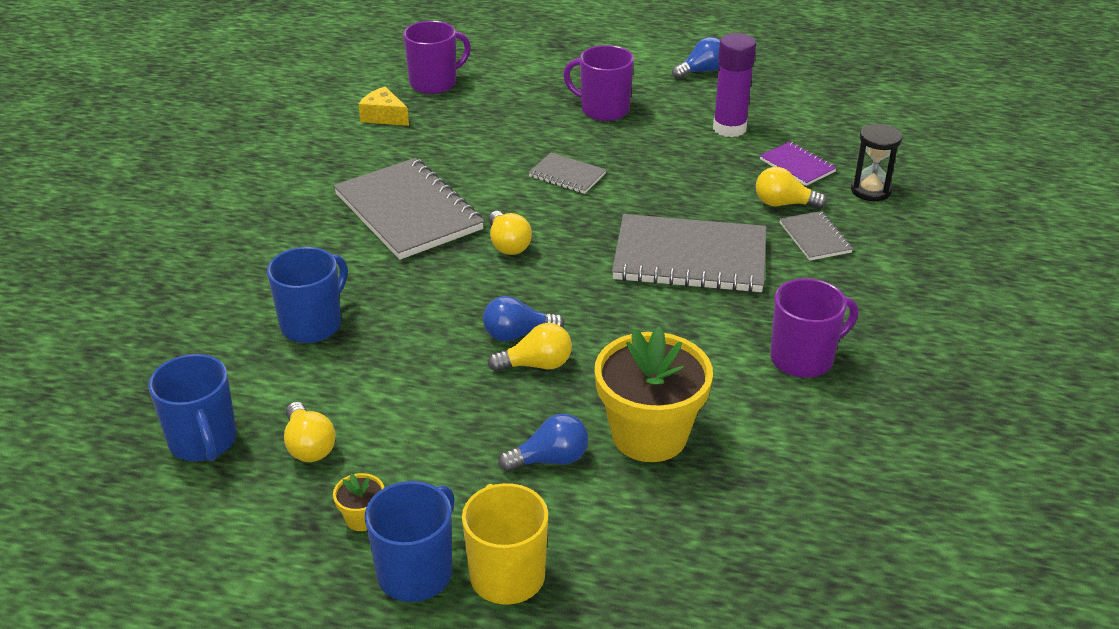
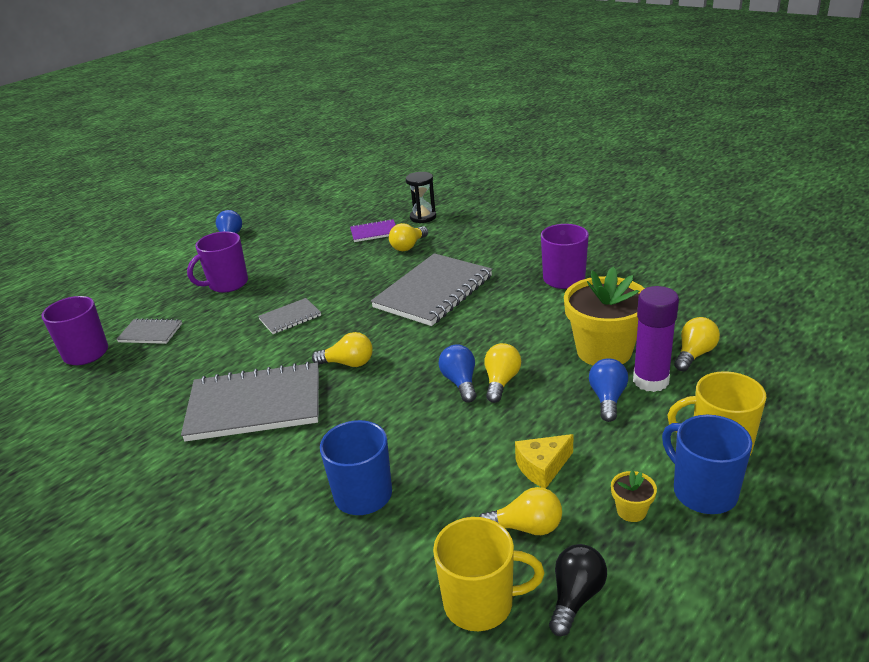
camera: 60 degrees left, 5 degrees down
blue mug [148,354,237,461] -> yellow mug [433,517,545,631]
yellow cheese [358,87,409,126] -> yellow cheese moved to [515,434,574,488]
blue light bulb [483,296,565,342] -> blue light bulb turned 150 degrees clockwise [439,344,477,402]
purple glue stick [713,33,756,137] -> purple glue stick moved to [633,286,679,392]
grey notebook [780,211,853,261] -> grey notebook moved to [116,318,182,344]
none -> black light bulb [549,544,607,636]
none -> yellow light bulb [674,317,720,371]

